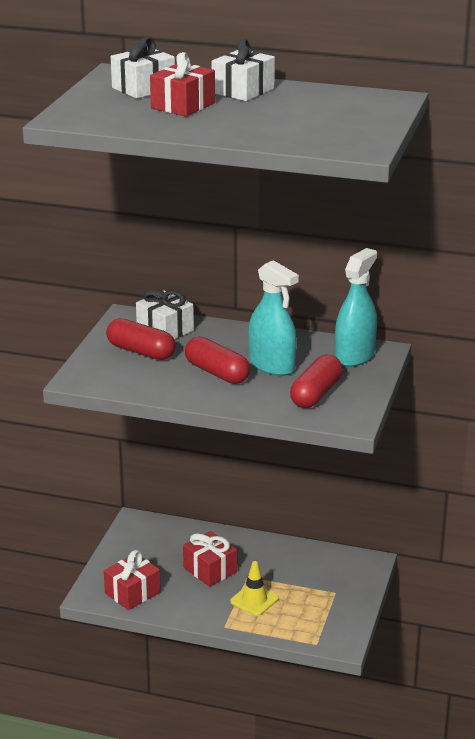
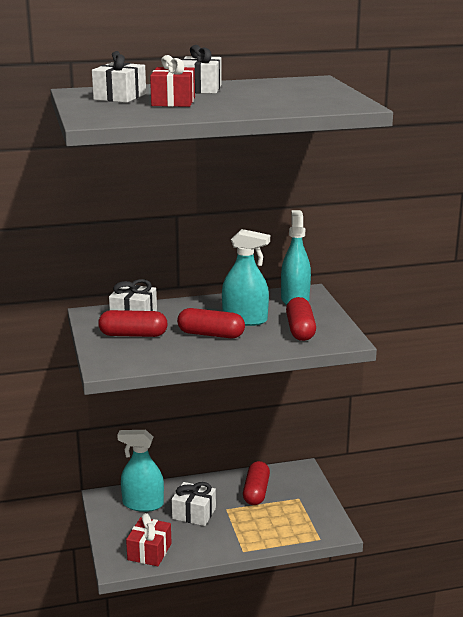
camera: 30 degrees left, 5 degrees down
red gift [183,531,237,587] -> white gift [172,482,216,526]
yellow traffic cone [230,561,279,616] -> none
none -> turquoise spray bottle [117,430,164,512]
none -> red capsule [243,461,270,505]

